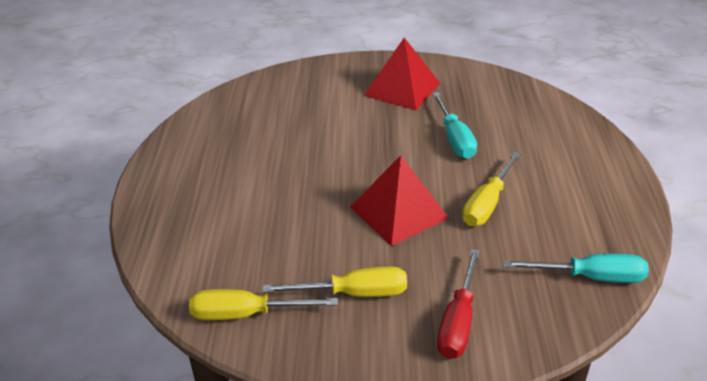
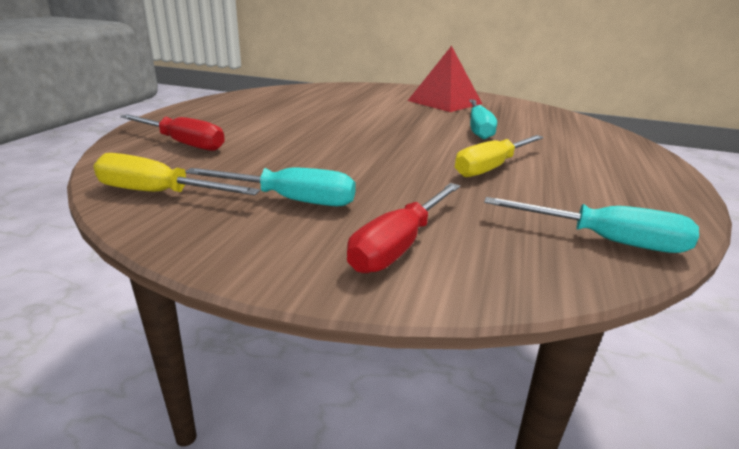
camera: 15 degrees right, 10 degrees down
yellow screwdriver [263,266,407,297] -> turquoise screwdriver [185,167,356,206]
red pyramid [350,155,449,246] -> none
none -> red screwdriver [120,114,225,151]

